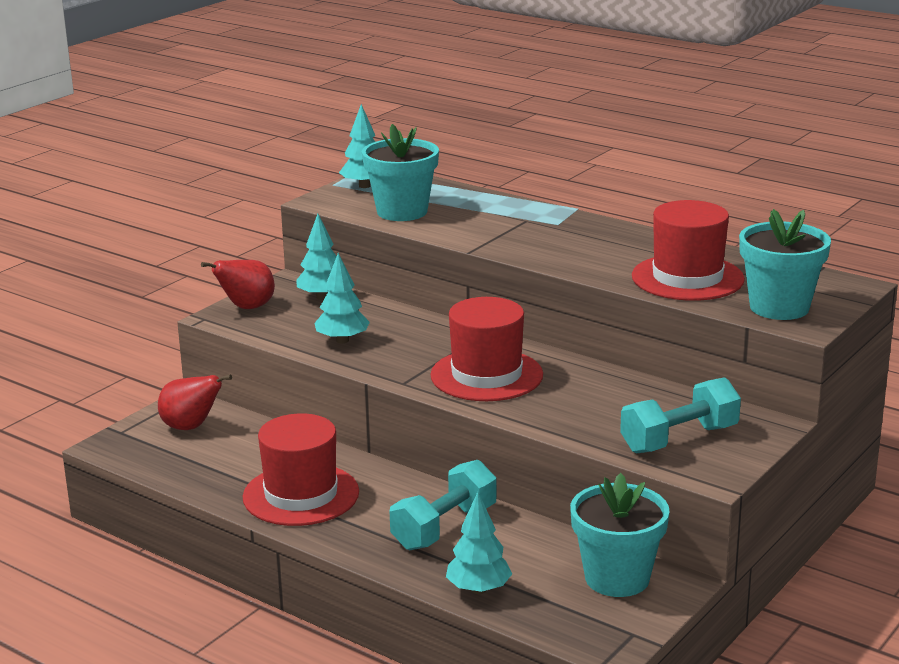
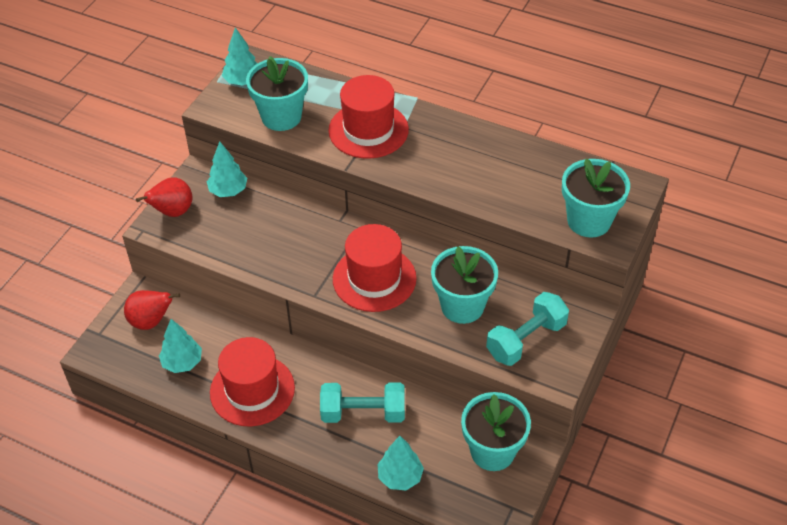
camera: 10 degrees left, 25 degrees up
turquoise tree [314,253,370,343] -> turquoise tree moved to [159,319,202,373]
turquoise dumbbell [390,460,497,550] -> turquoise dumbbell turned 60 degrees clockwise [320,383,405,423]
red hat [632,200,745,301] -> red hat moved to [328,75,409,159]
none -> turquoise flower pot [431,246,498,324]

